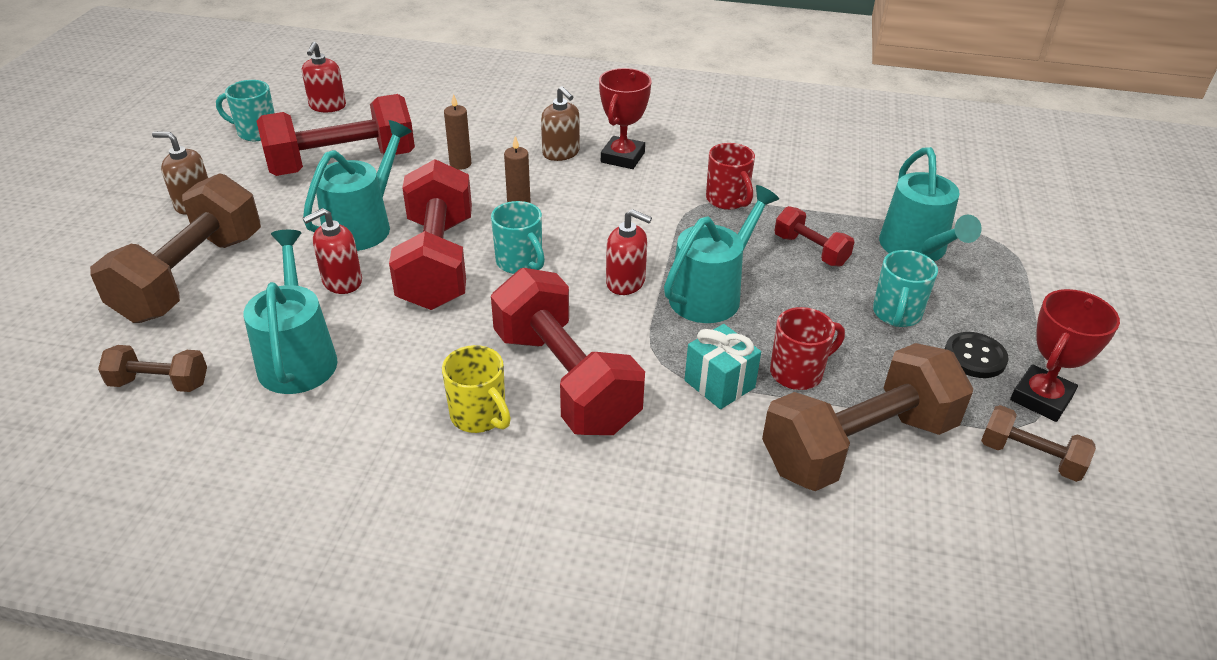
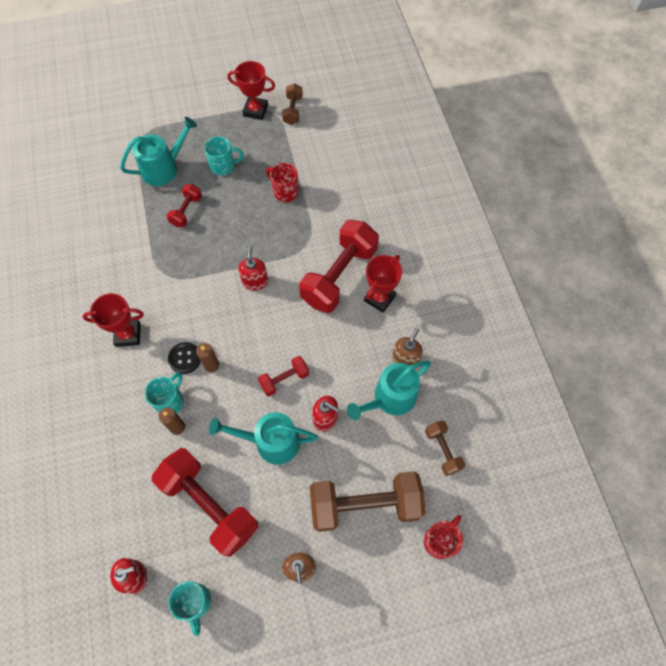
camera: 115 degrees left, 25 degrees up
red dumbbell [389,159,472,310] -> red dumbbell [258,356,309,396], size x0.49
yellow mug [442,345,511,433] -> red trophy [364,255,402,313]
turquoise mug [491,201,545,274] -> turquoise mug moved to [145,372,184,413]
brown soap dispenser [541,86,580,161] -> brown soap dispenser moved to [392,328,423,366]
turquoise watering can [664,185,779,323] -> none
turquoise gift [685,324,761,409] -> none
red mug [706,143,755,210] -> red mug moved to [424,515,463,559]
brown dumbbell [762,343,973,491] -> none
black button [945,332,1009,378] -> black button moved to [168,342,201,374]

